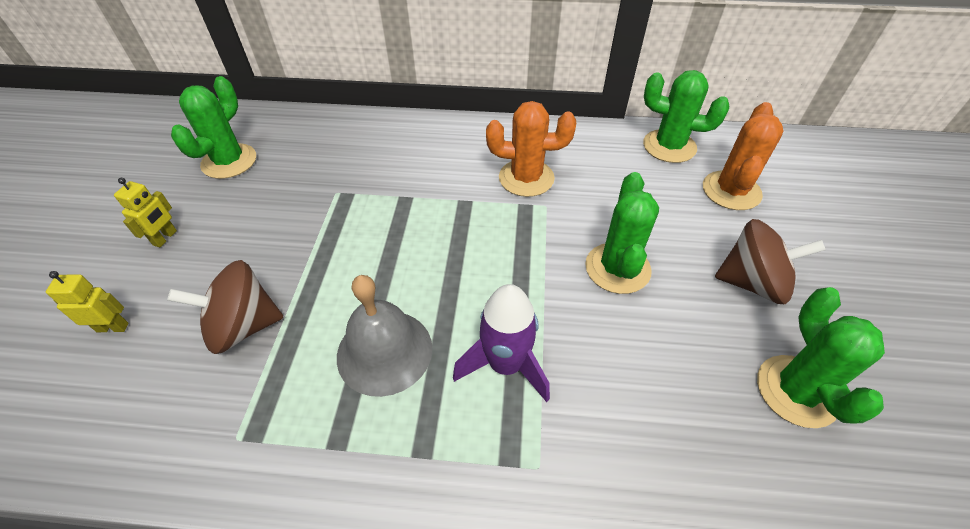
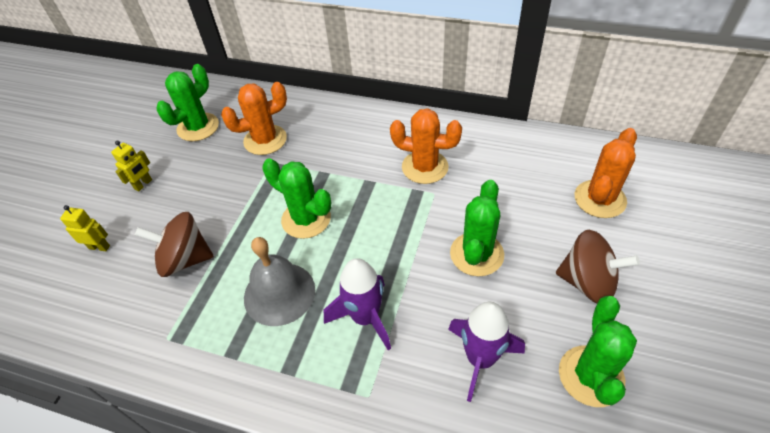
camera: 15 degrees right, 0 degrees up
green cactus [643,70,729,163] -> green cactus moved to [262,158,331,239]
none -> orange cactus [221,82,287,155]
none -> purple rocket [448,302,525,402]

